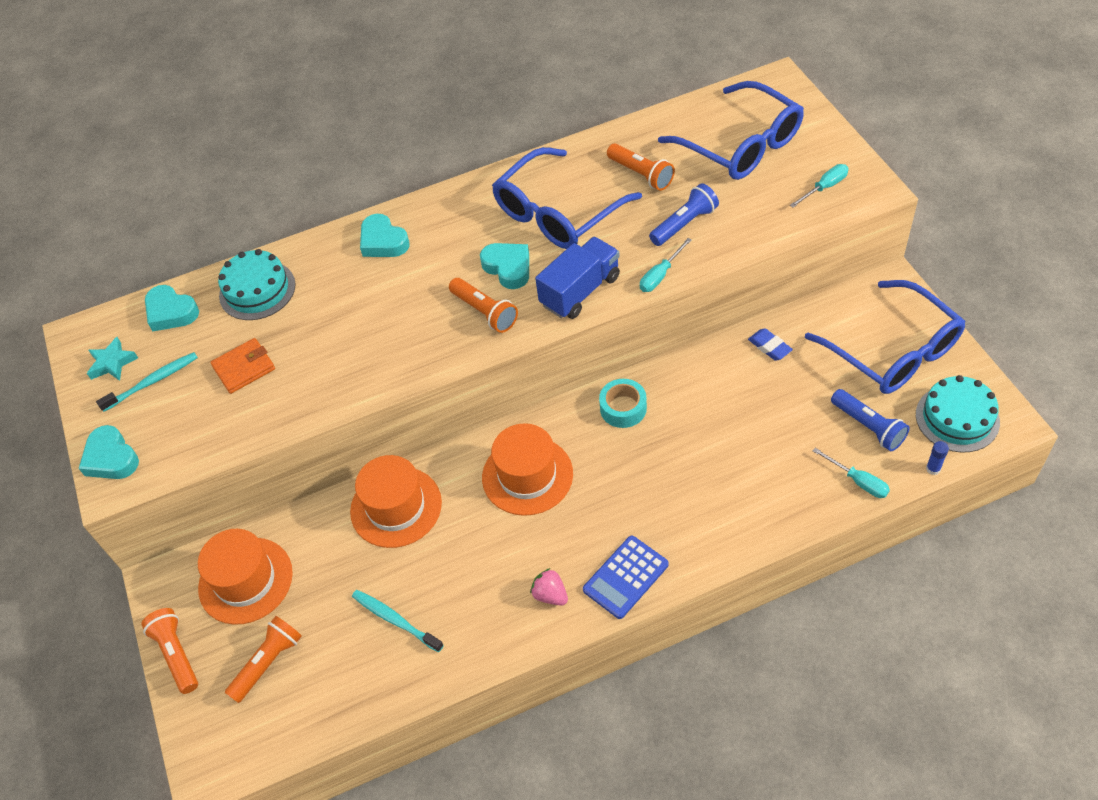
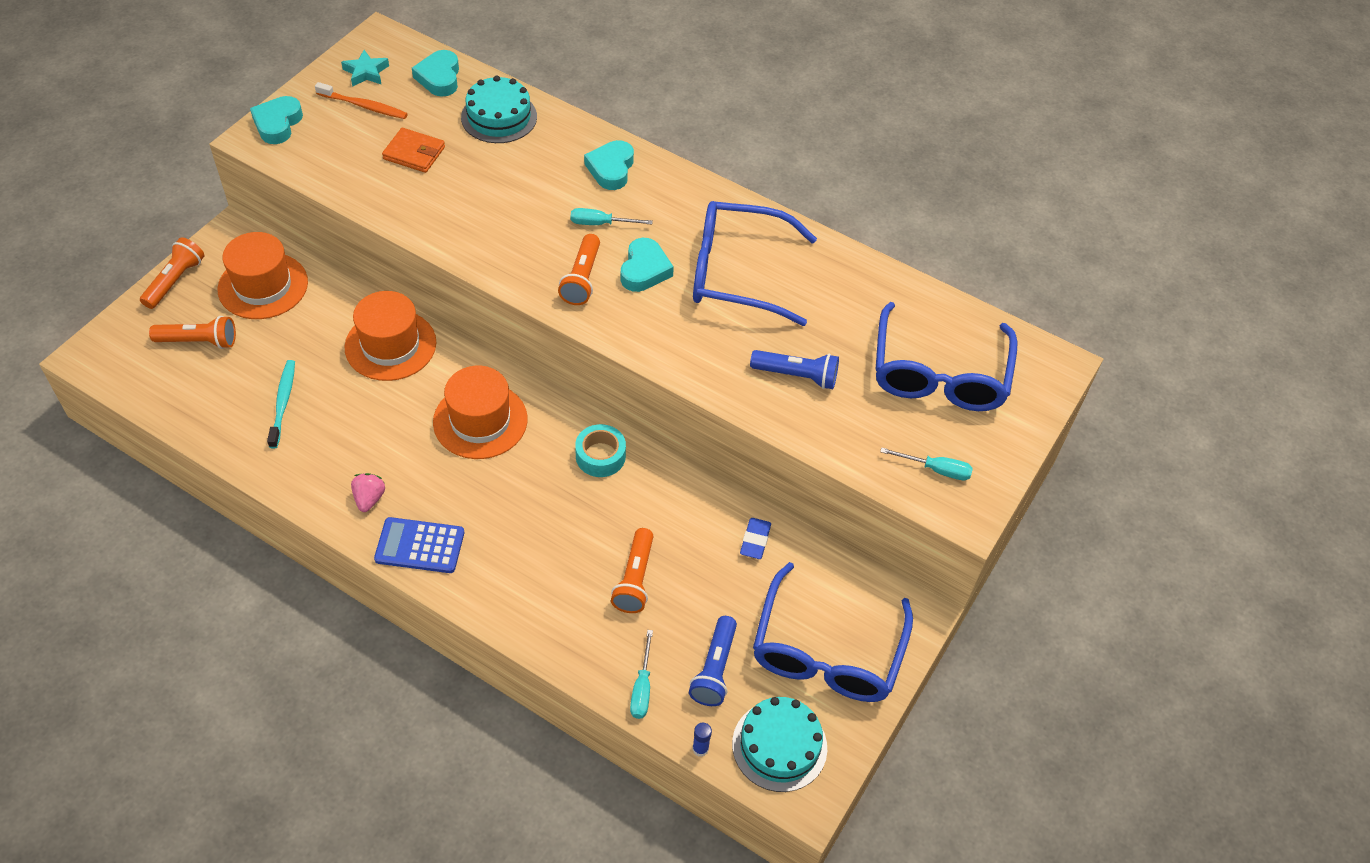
camera: 45 degrees right, 0 degrees up
turquoise toothbrush [96,352,198,412] -> orange toothbrush [315,82,408,119]
blue truck [535,237,620,319] -> none
orange flashlight [607,144,675,191] -> orange flashlight moved to [611,528,654,613]
turquoise screwdriver [640,238,692,292] -> turquoise screwdriver moved to [570,208,653,225]

